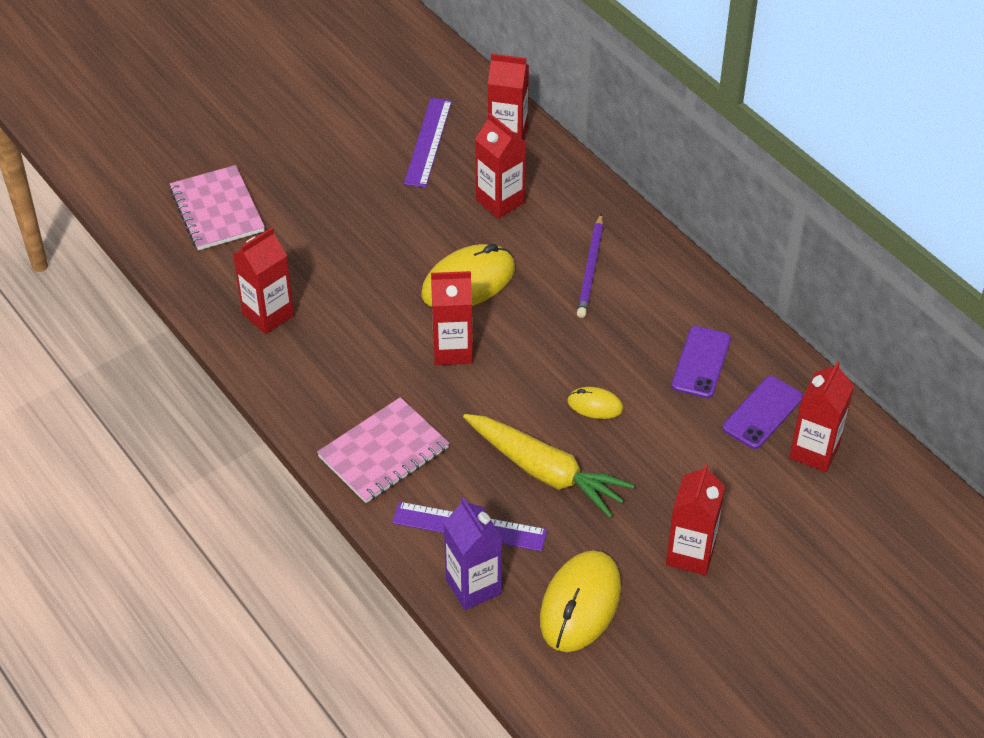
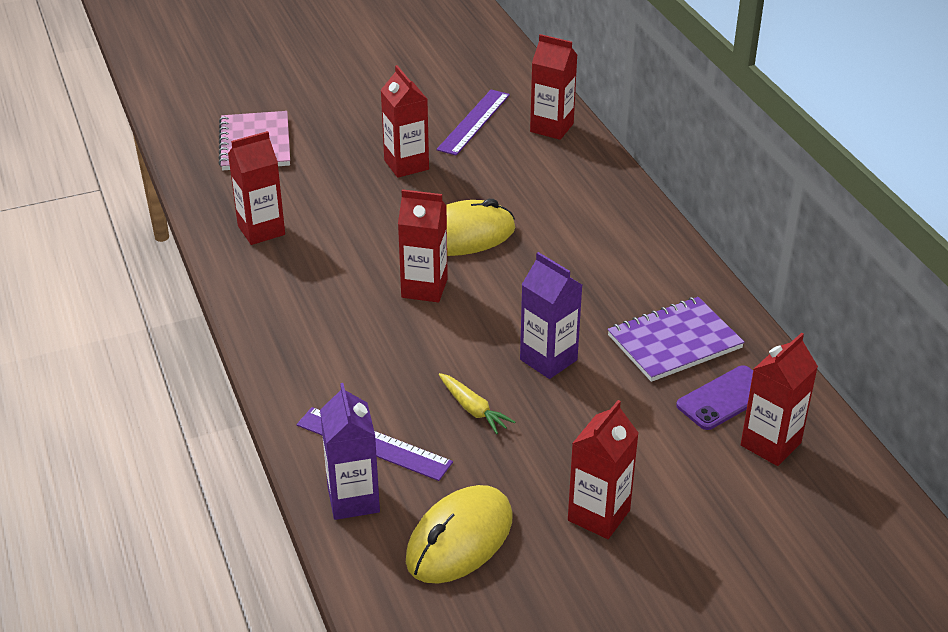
camera: 15 degrees right, 10 degrees down
pink notebook [317,397,449,503] -> none
yellow carrot [463,414,635,518] -> yellow carrot [438,373,515,434], size x0.51
red carton [475,113,526,219] -> red carton moved to [381,65,429,178]
yellow mouse [567,387,623,419] -> purple carton [520,252,582,379]
purple pencil [577,213,603,318] -> none
purple phone [671,326,731,398] -> purple notebook [608,297,744,382]

